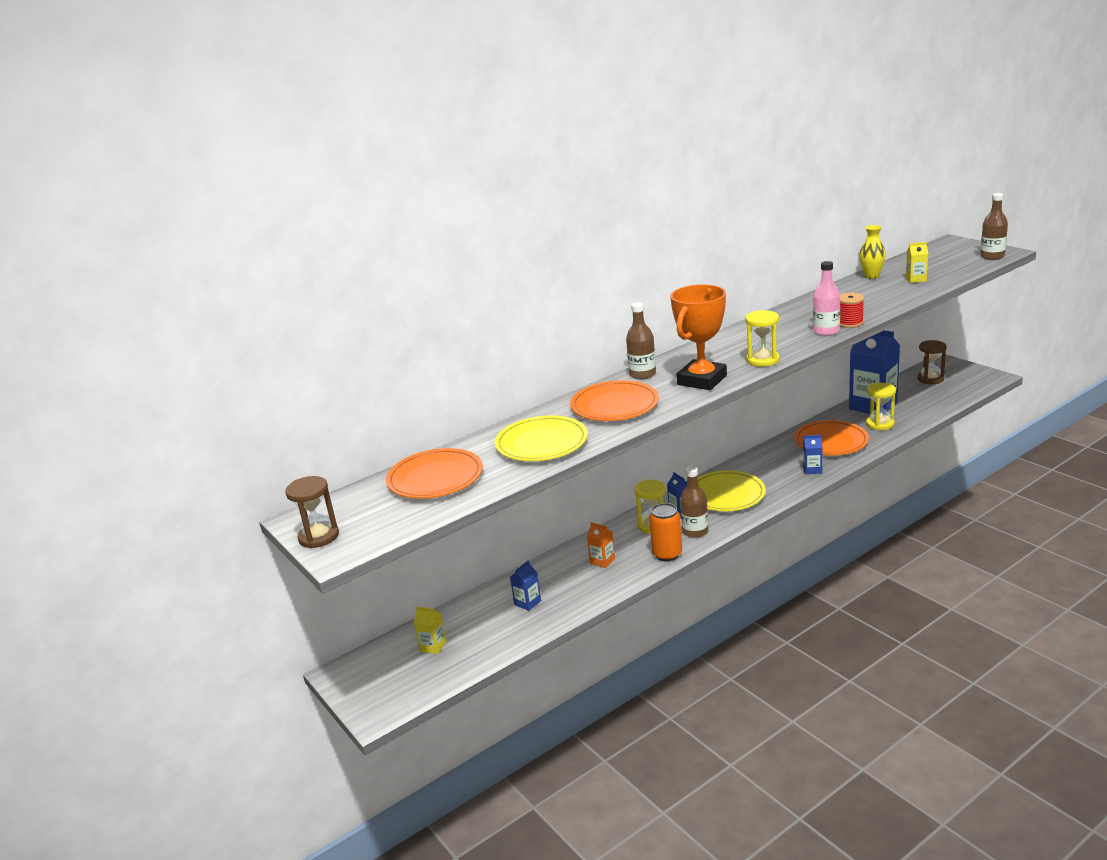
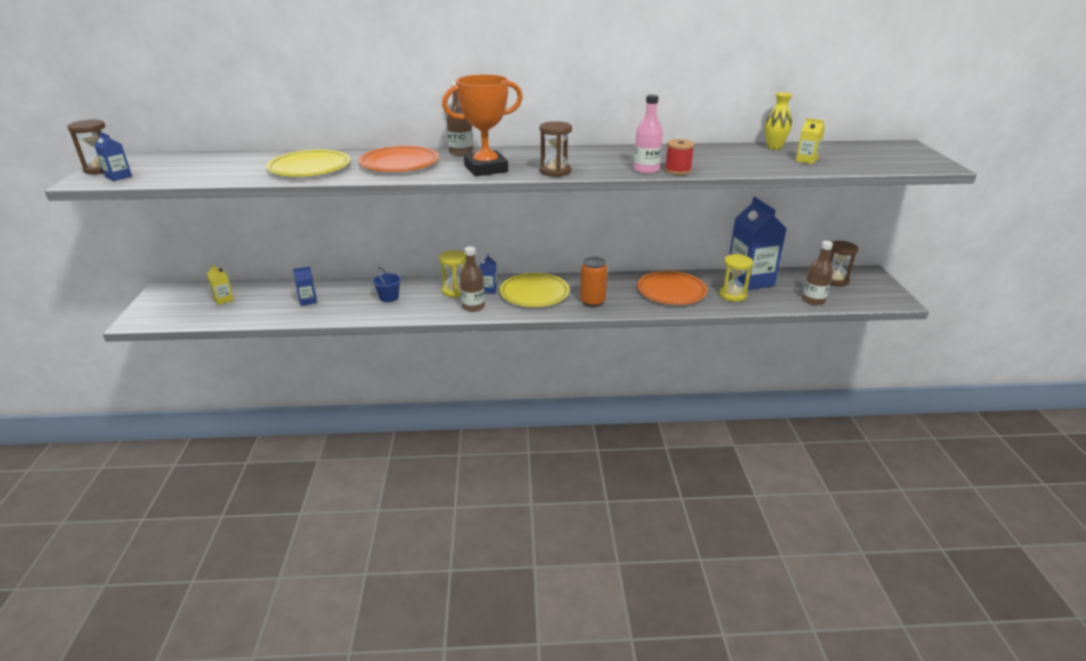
camera: 30 degrees right, 5 degrees up
orange plate [386,448,483,499] -> none
orange carton [587,522,615,568] -> blue bucket [372,267,401,302]
orange can [649,503,682,561] -> orange can moved to [580,257,607,307]
yellow hourglass [745,310,779,367] -> brown hourglass [540,121,572,177]
blue carton [803,435,823,474] -> blue carton moved to [94,132,132,181]
brown bottle [980,193,1008,260] -> brown bottle moved to [802,241,833,305]

